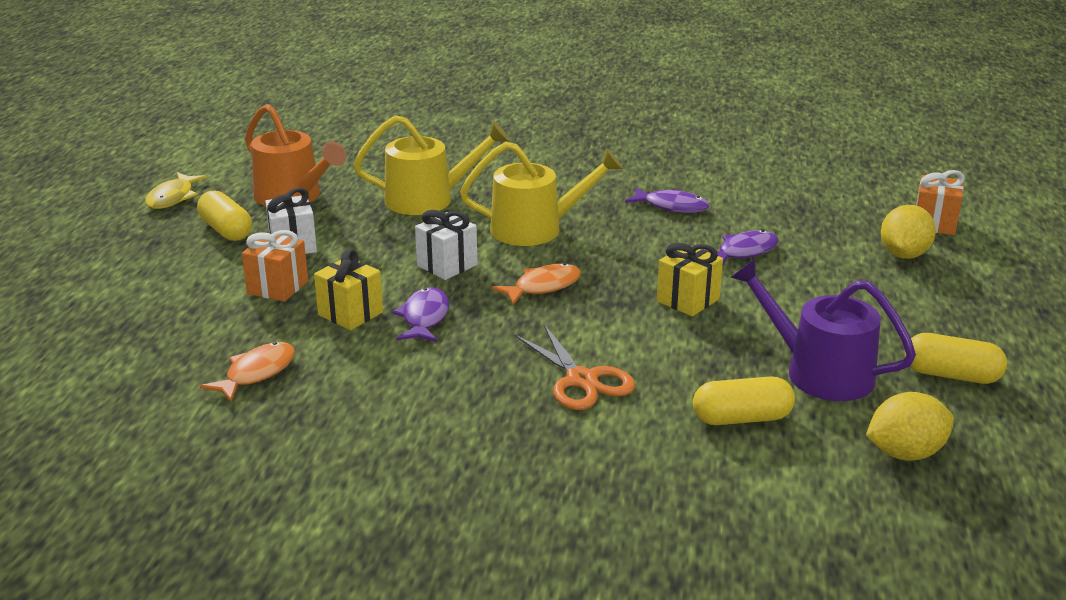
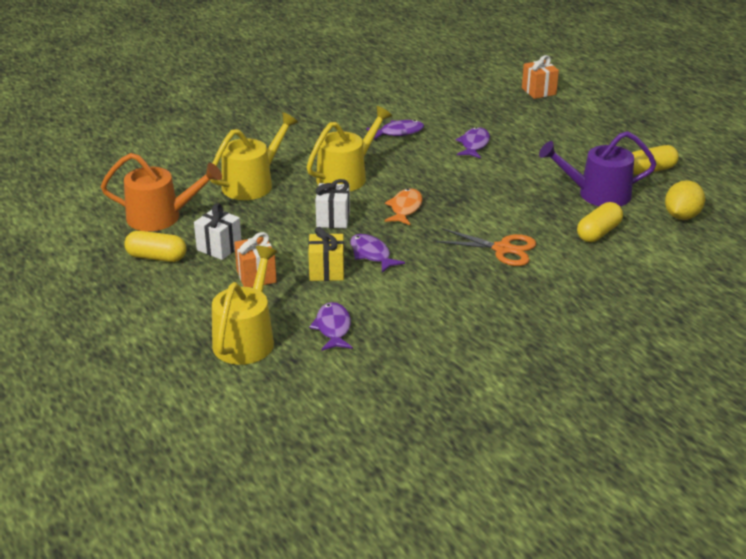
camera: 40 degrees left, 5 degrees up
yellow fish [145,172,207,209] -> none
orange fish [200,342,295,402] -> purple fish [309,302,353,351]
yellow gift [657,243,723,316] -> none
yellow lemon [881,205,936,259] -> none
none -> yellow watering can [212,246,277,365]

